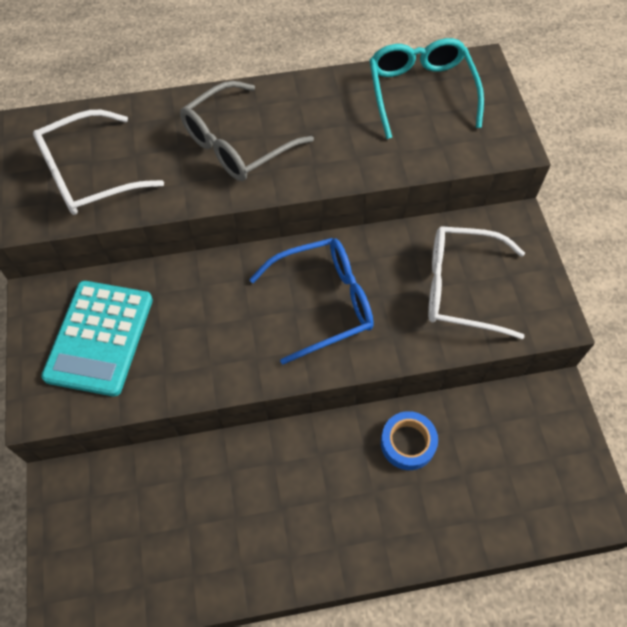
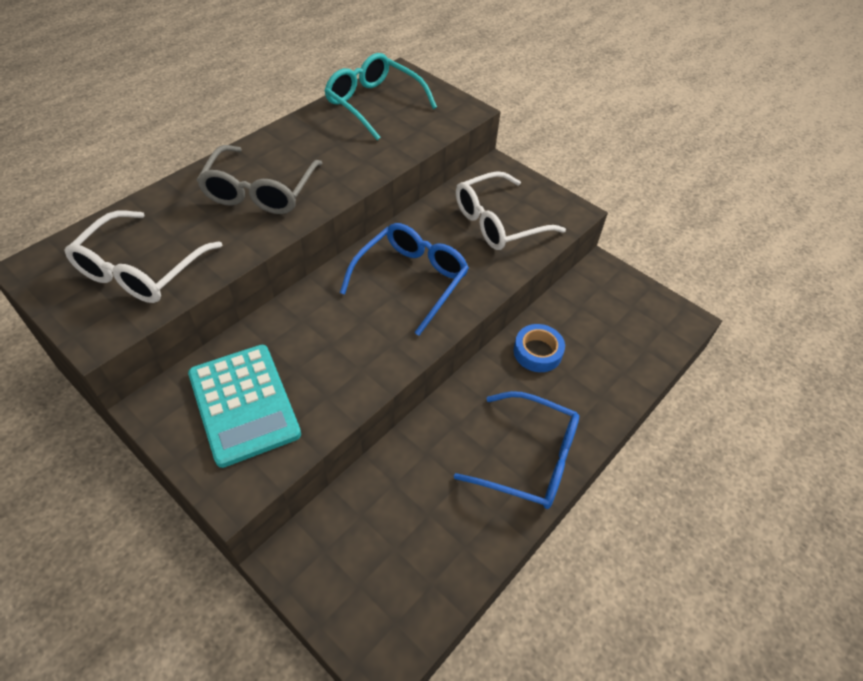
camera: 40 degrees left, 10 degrees down
none -> blue glasses [454,391,579,509]

